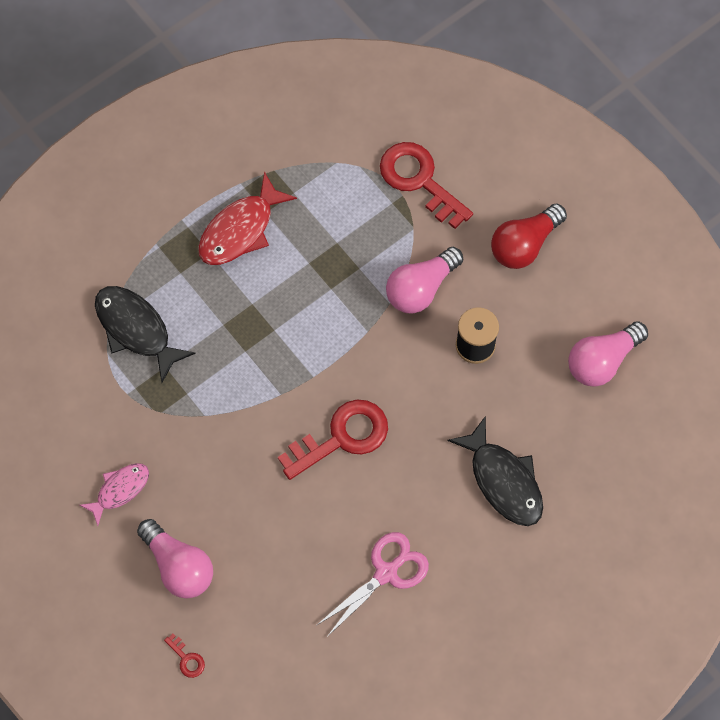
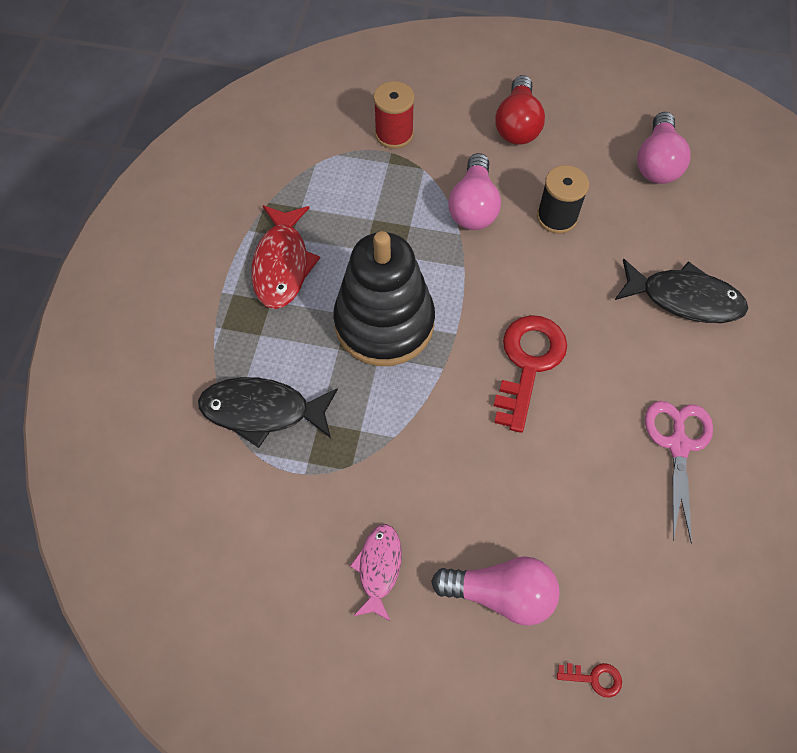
camera: 40 degrees left, 5 degrees down
red key [380,142,473,229] -> red spool [374,81,414,149]
none -> black stacking toy [333,231,435,366]

